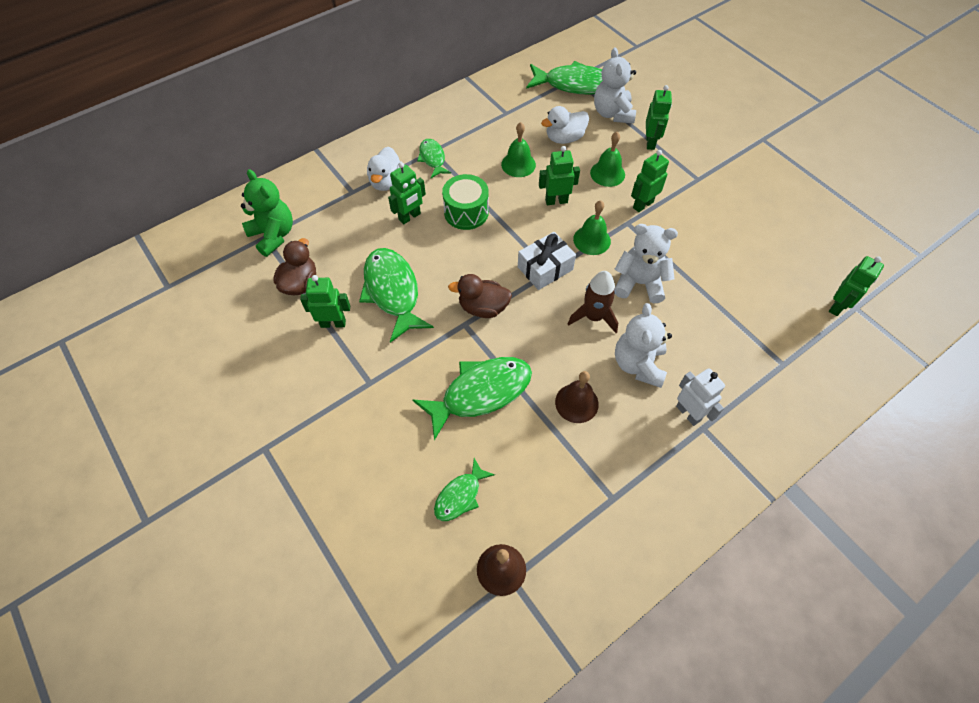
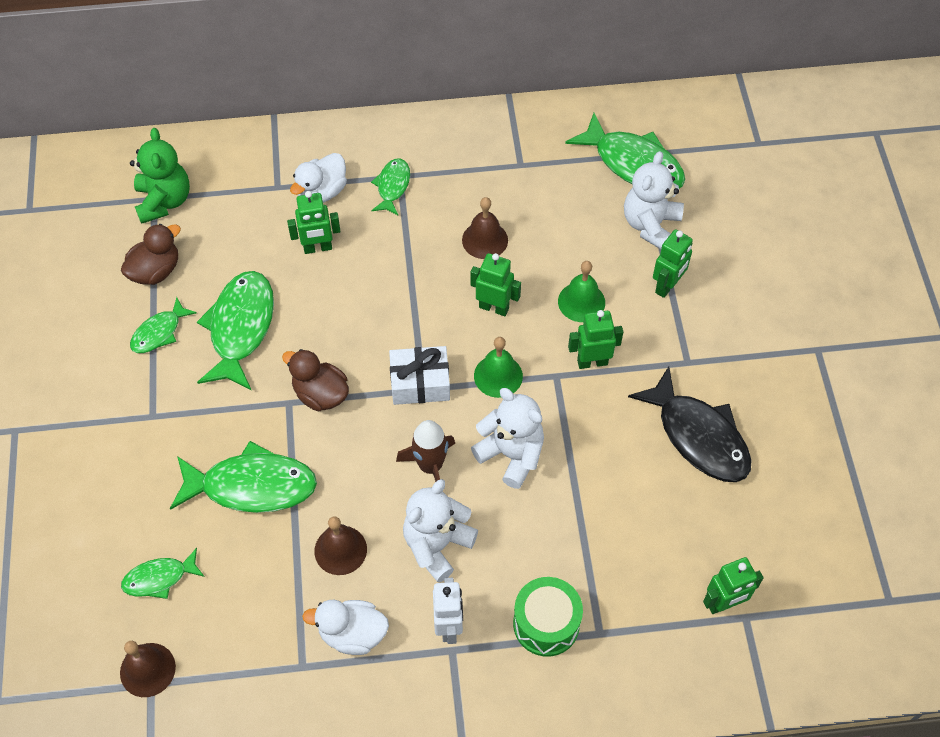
camera: 30 degrees right, 0 degrees up
green robot [300,275,350,328] -> green fish [130,297,197,353]
green drum [442,174,489,230] -> green drum moved to [513,577,583,657]
green bell [501,122,536,177] -> brown bell [462,197,508,259]
white duck [541,106,589,144] -> white duck moved to [302,600,389,655]
none -> black fish [628,366,752,482]

